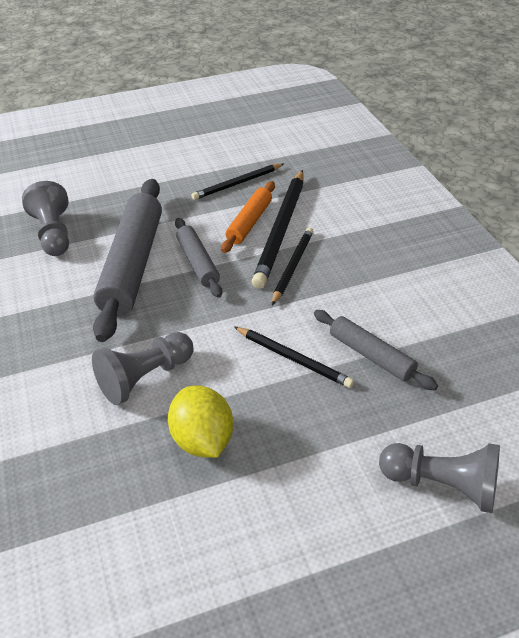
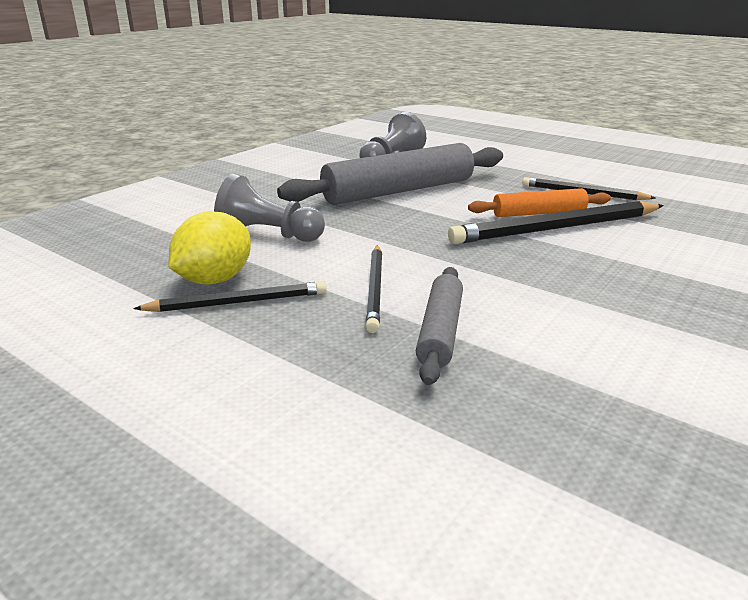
camera: 55 degrees right, 15 degrees down
grey rolling pin [175,218,222,298] -> none
black pencil [272,227,314,305] -> black pencil moved to [133,281,327,312]
grey pawn [379,443,500,513] -> none

